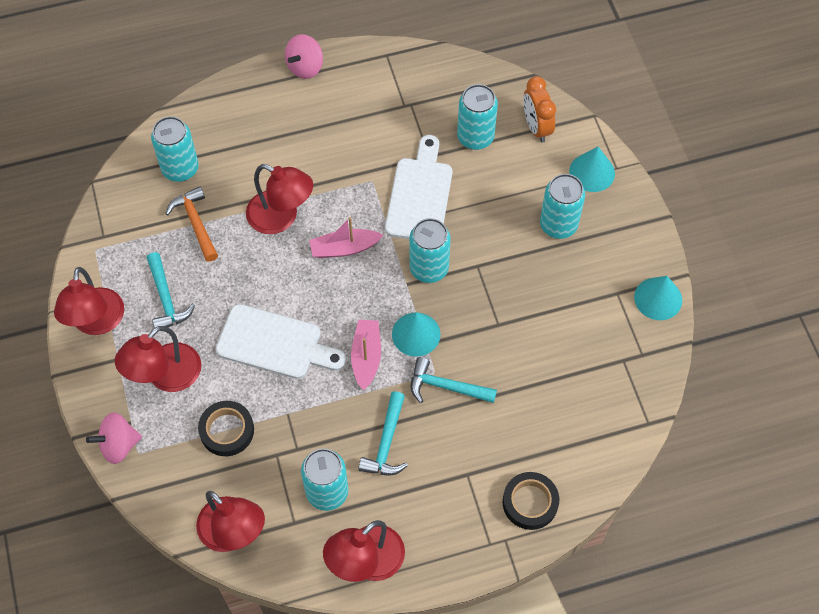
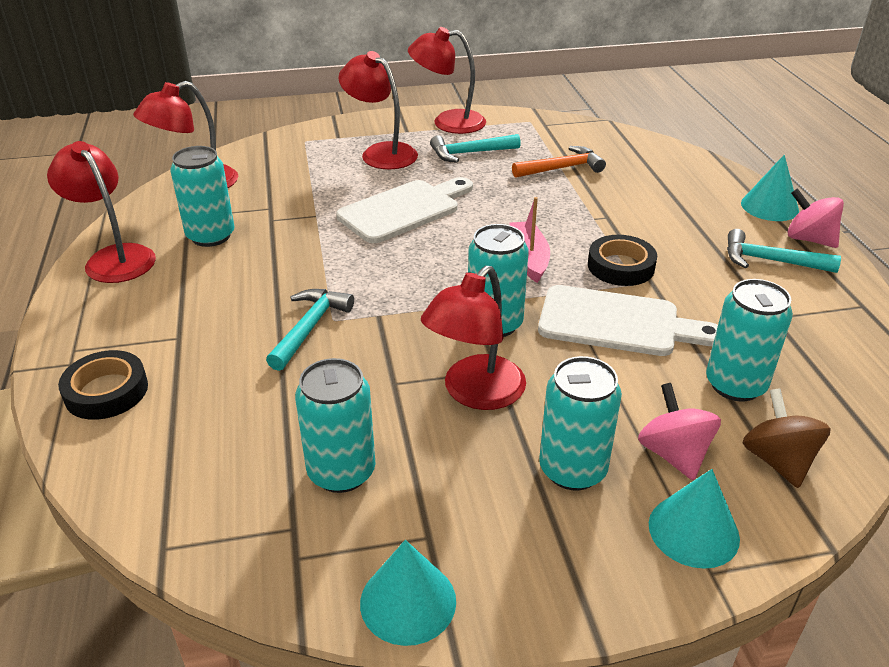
camera: 95 degrees right, 25 degrees down
pink spinning top [86,413,142,464] -> pink spinning top moved to [638,383,721,480]
turquoise can [151,116,199,182] -> turquoise can moved to [295,358,376,493]
black tape [198,401,254,456] -> black tape moved to [588,235,657,286]
white cutting board [216,304,347,379] -> white cutting board turned 150 degrees counterclockwise [336,177,473,243]
red lamp [246,164,313,234] -> red lamp moved to [421,266,526,410]
pink boat [351,320,381,391] -> none
turquoise hammer [358,391,408,475] -> turquoise hammer moved to [727,229,841,273]
turquoise cone [392,312,441,357] -> turquoise cone moved to [741,155,799,221]
orange clock [523,76,556,143] -> brown spinning top [743,388,831,488]

